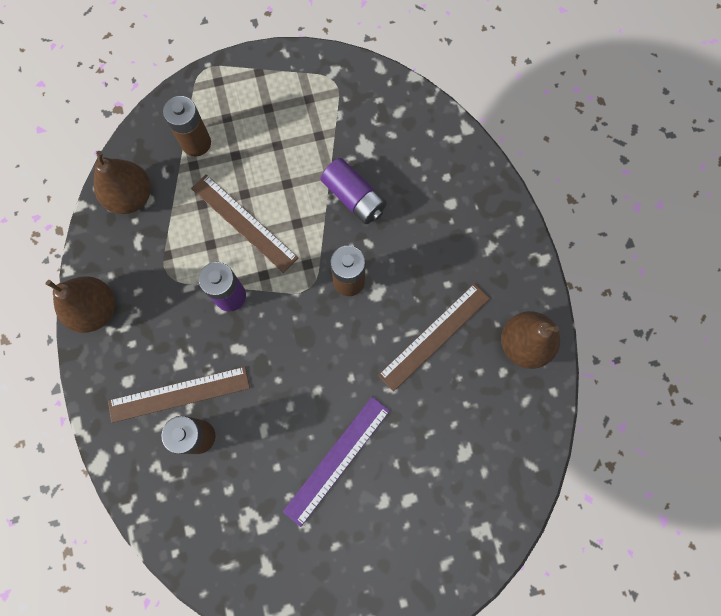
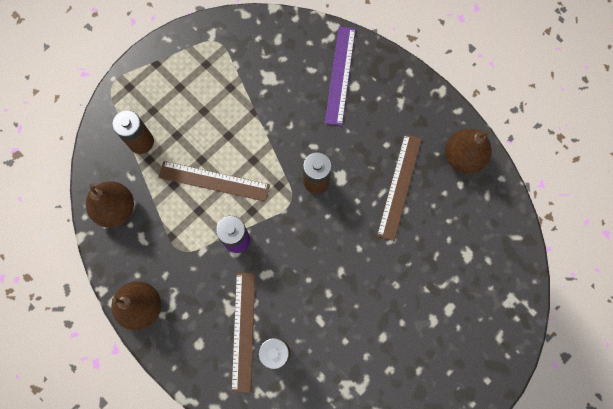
camera: 30 degrees left, 0 degrees up
brown ruler [108,367,250,423] -> brown ruler turned 45 degrees counterclockwise [231,273,255,393]
purple ruler [283,397,390,527] -> purple ruler moved to [325,27,356,126]
purple battery [321,158,387,224] -> none

